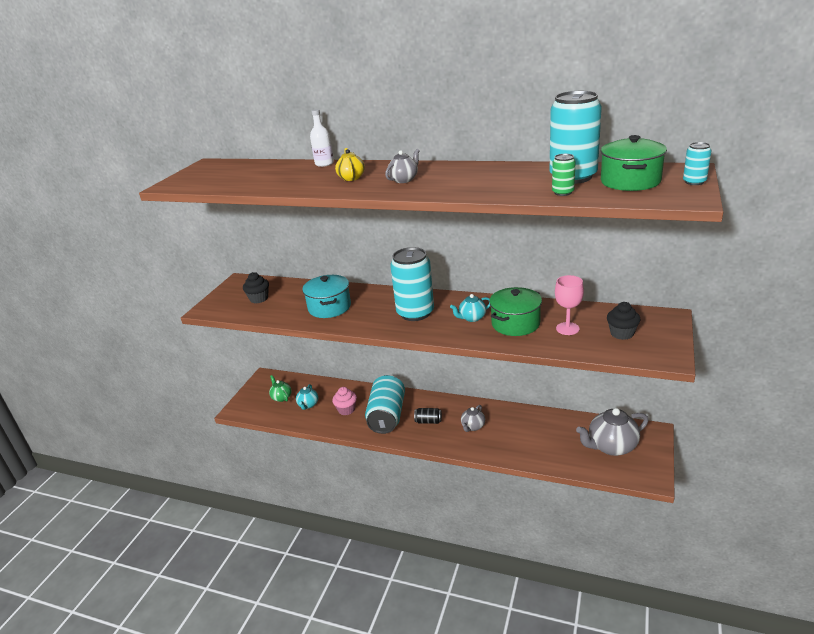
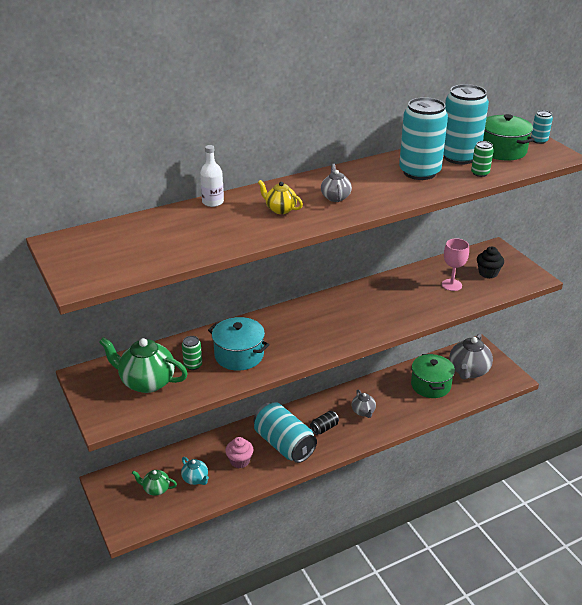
camera: 50 degrees left, 5 degrees up
black cupcake [243,272,269,303] -> green teapot [99,337,188,393]
turquoise can [390,247,434,321] -> turquoise can moved to [399,97,448,180]
turquoise teapot [450,294,490,322] -> none
green pot [489,287,542,336] -> green pot moved to [411,354,455,398]
none -> green can [182,336,202,370]

